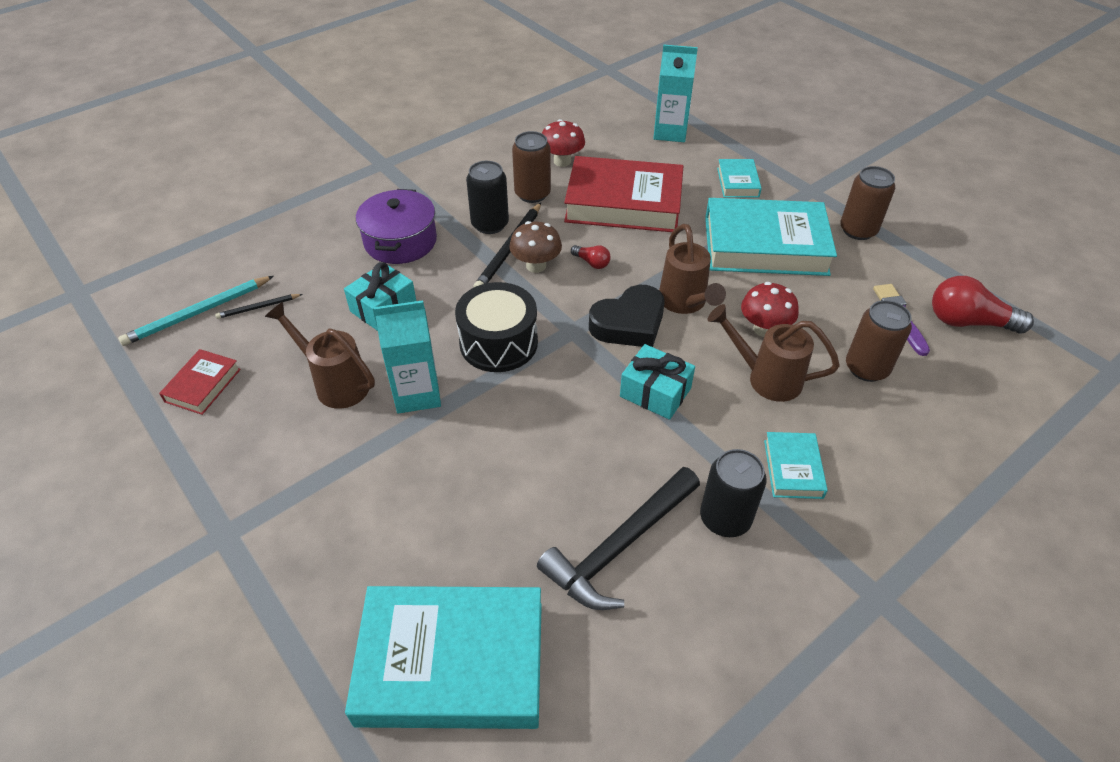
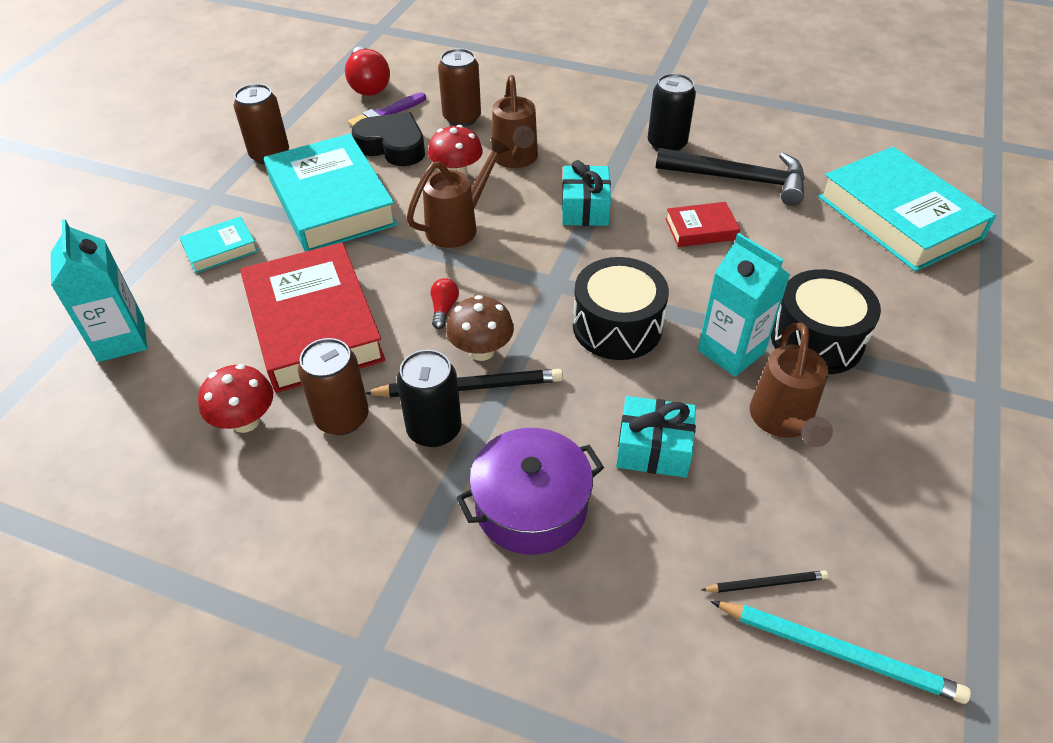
camera: 120 degrees left, 0 degrees up
red book [159,349,241,415] -> red book moved to [666,202,740,247]
black pencil [215,294,303,319] -> black pencil turned 45 degrees counterclockwise [701,570,828,593]
black heart [589,285,665,347] -> black heart moved to [352,112,425,166]
turquoise book [764,432,828,499] -> none
none -> black drum [771,269,881,374]

